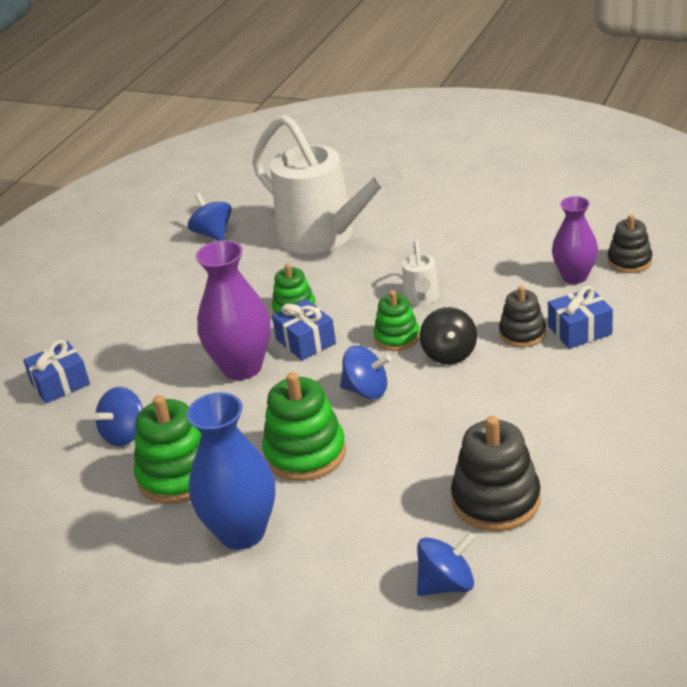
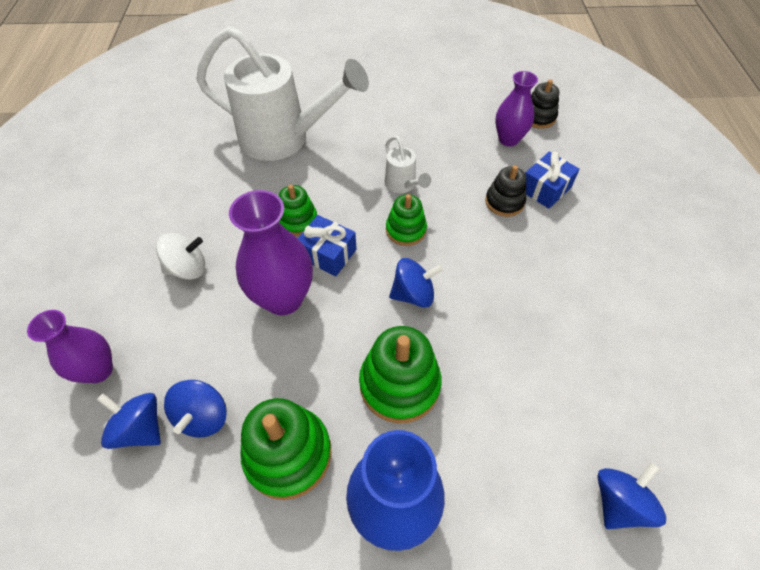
camera: 30 degrees left, 20 degrees up
blue gift [23,340,90,404] -> purple vase [27,310,113,383]
blue spinning top [188,193,231,241] -> blue spinning top moved to [96,393,161,449]
black spinning top [420,307,477,364] -> none
black stacking toy [451,416,541,531] -> none
none -> white spinning top [156,233,205,280]

